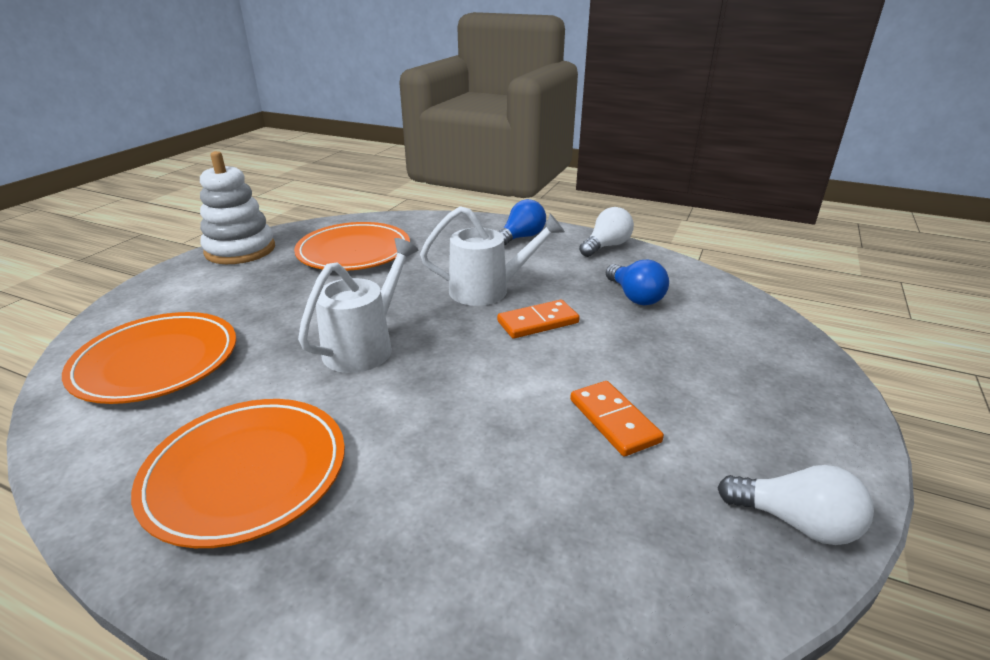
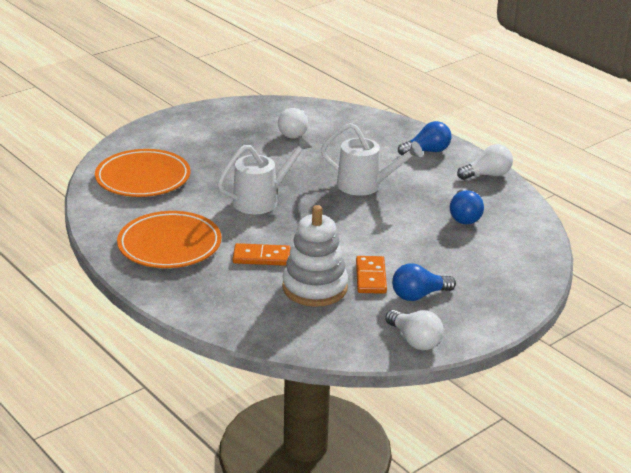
camera: 25 degrees right, 0 degrees up
white stacking toy [200,151,275,264] -> white stacking toy moved to [282,205,348,307]
orange plate [294,222,410,271] -> white light bulb [278,108,308,138]
orange domino [497,300,580,339] -> orange domino moved to [233,243,291,266]
none -> blue light bulb [392,263,456,301]

